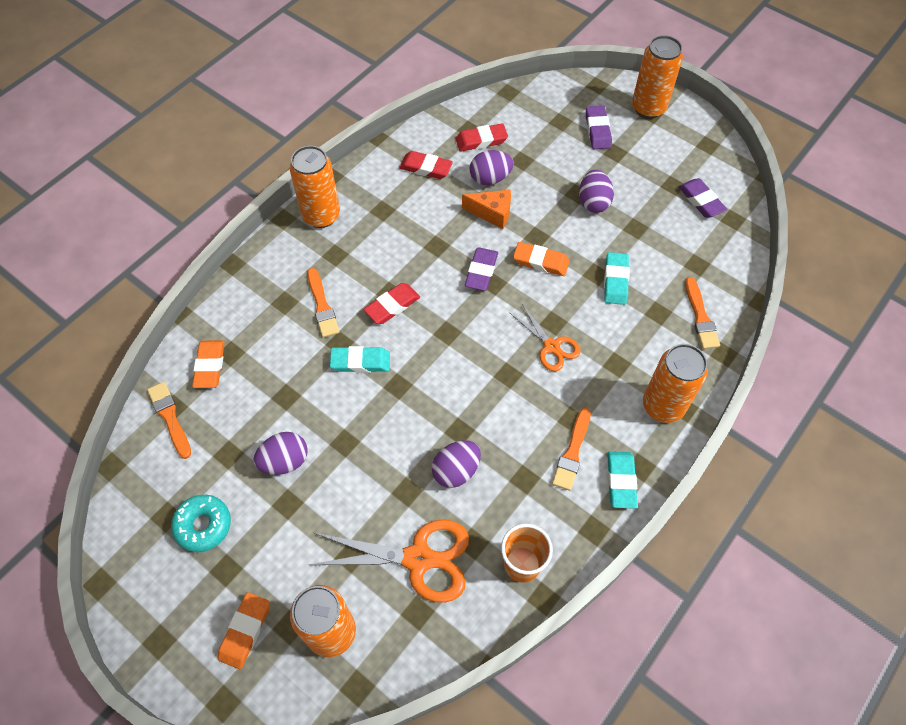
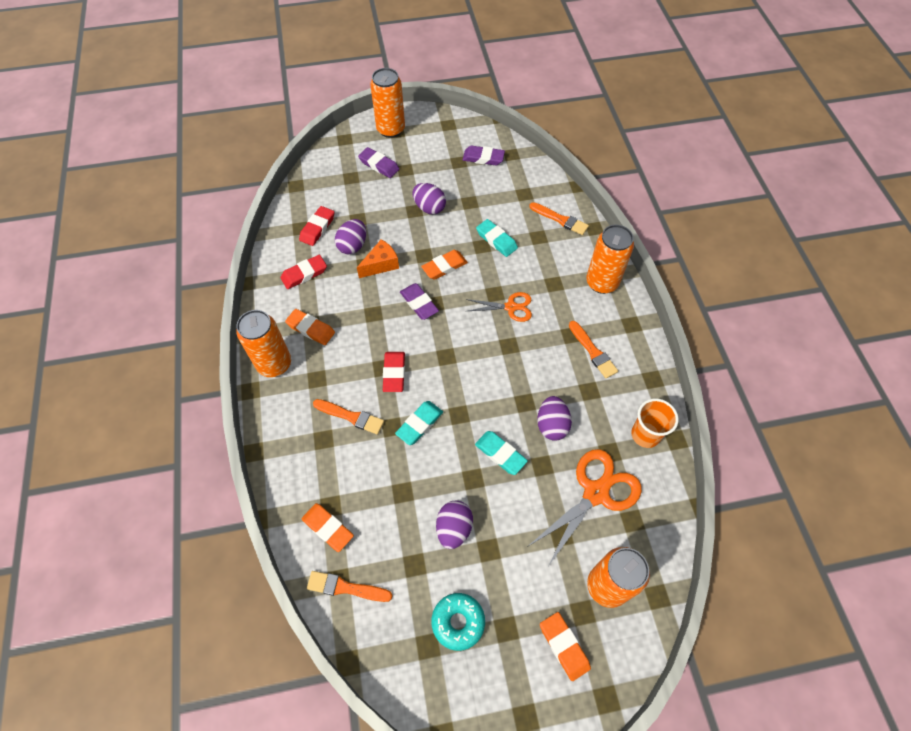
camera: 50 degrees left, 0 degrees up
turquoise eraser [607,451,638,509] -> turquoise eraser moved to [475,431,528,475]
none -> orange eraser [285,309,335,345]

